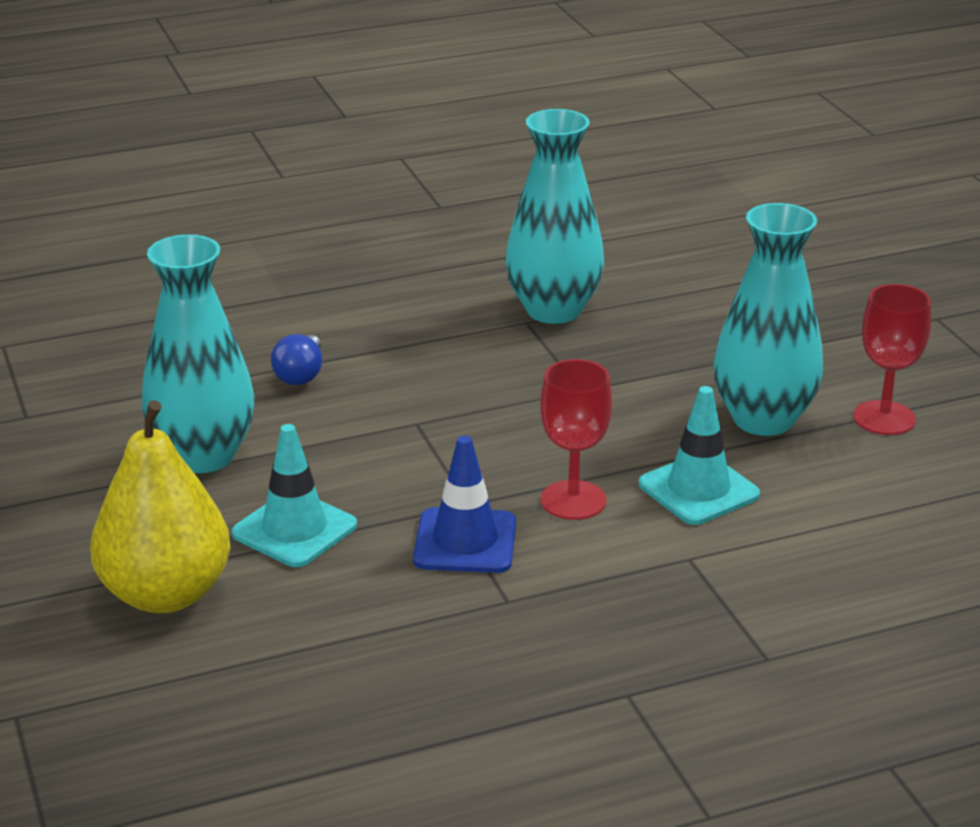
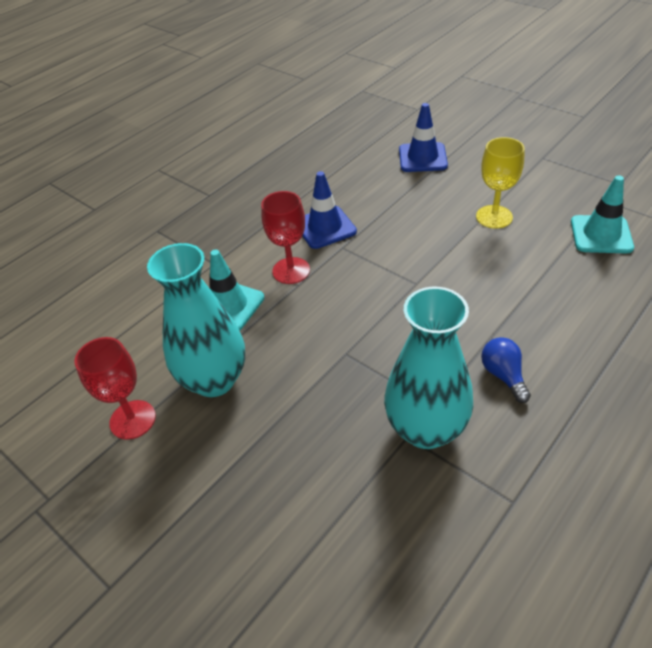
camera: 155 degrees right, 15 degrees up
yellow pear [90,400,231,613] -> blue traffic cone [399,103,448,172]
turquoise vase [141,234,254,473] -> yellow goblet [476,137,525,229]
turquoise traffic cone [231,424,357,567] -> turquoise traffic cone moved to [571,175,634,254]
blue light bulb [271,334,322,385] -> blue light bulb moved to [481,337,531,403]

